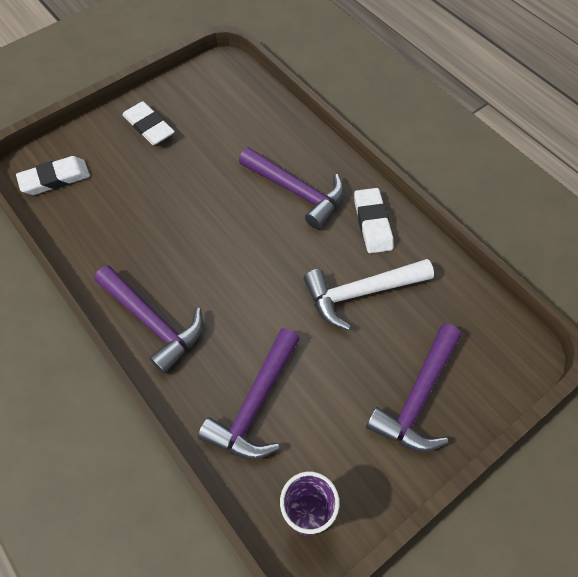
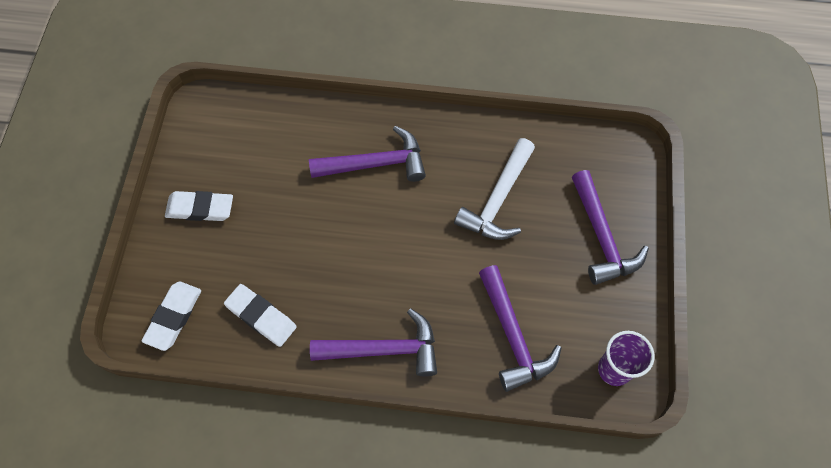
camera: 45 degrees left, 5 degrees up
white eraser [354,188,394,253] -> white eraser moved to [224,284,297,347]

